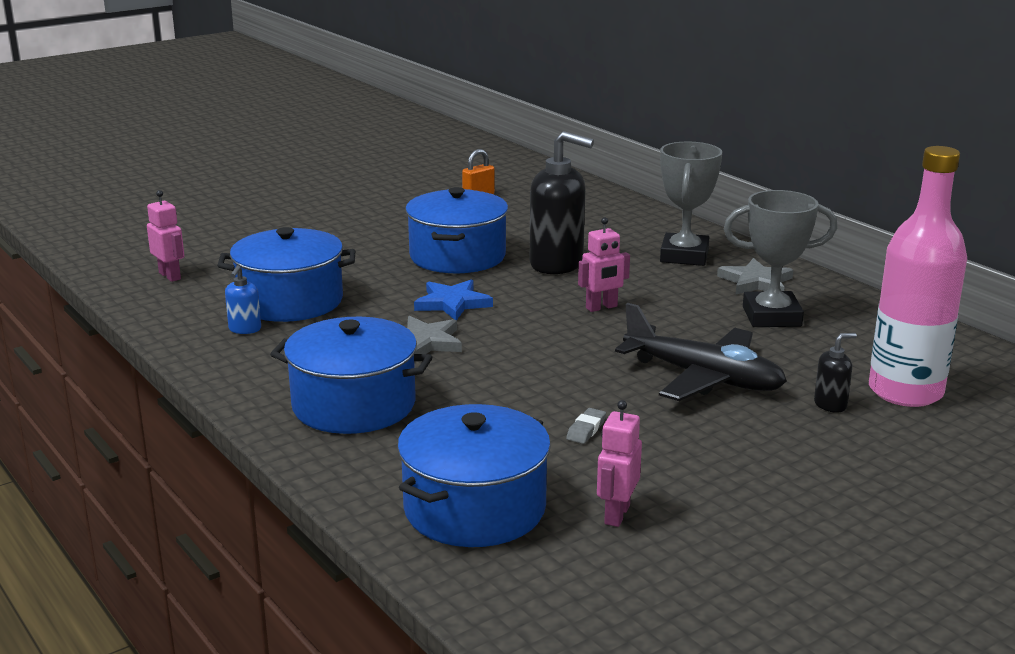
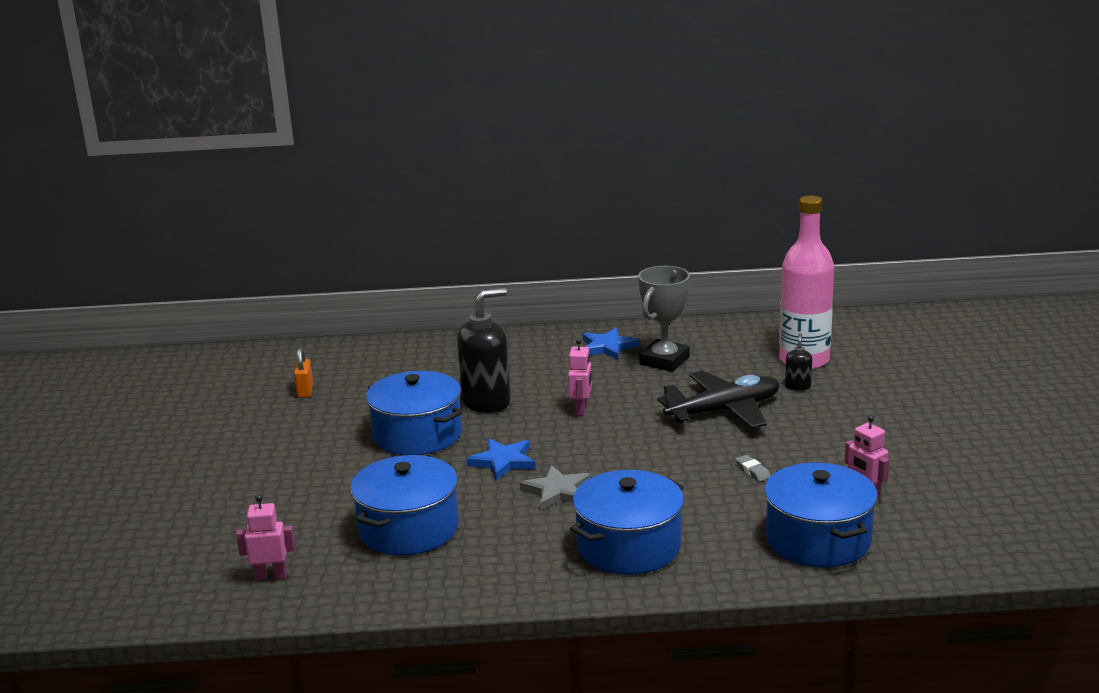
camera: 55 degrees left, 0 degrees up
blue soap dispenser [225,265,261,334] -> none
grey trophy [660,142,722,266] -> none
grey star [717,258,793,294] -> blue star [583,328,639,360]

